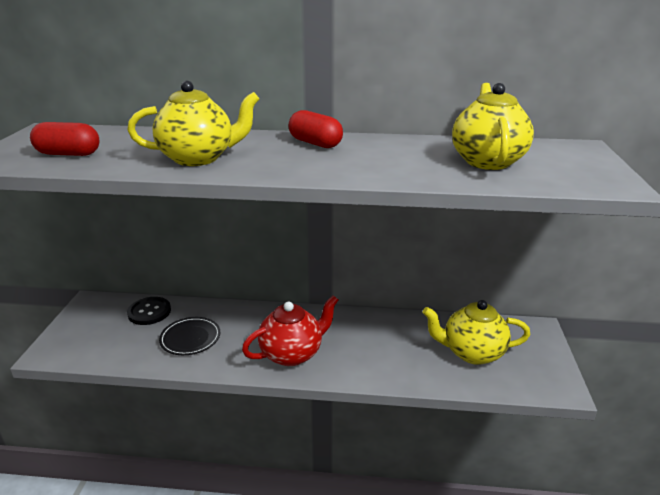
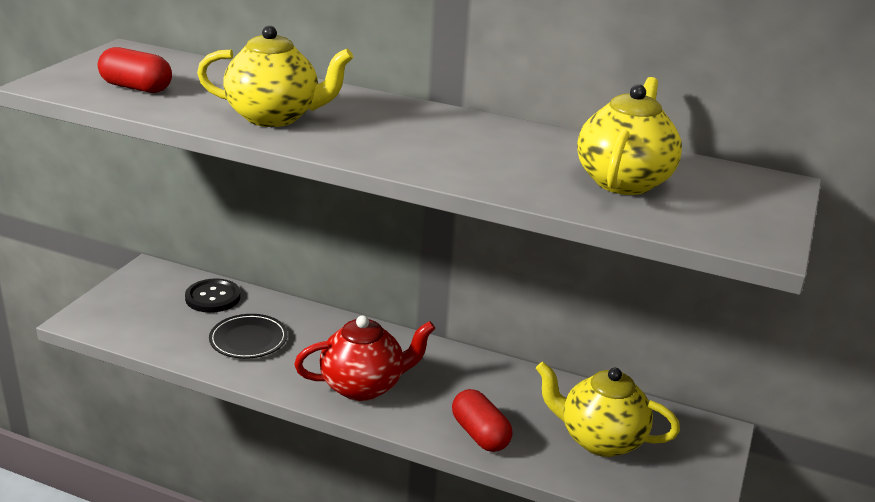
camera: 15 degrees right, 0 degrees up
red capsule [289,110,343,148] -> red capsule moved to [452,389,512,452]

